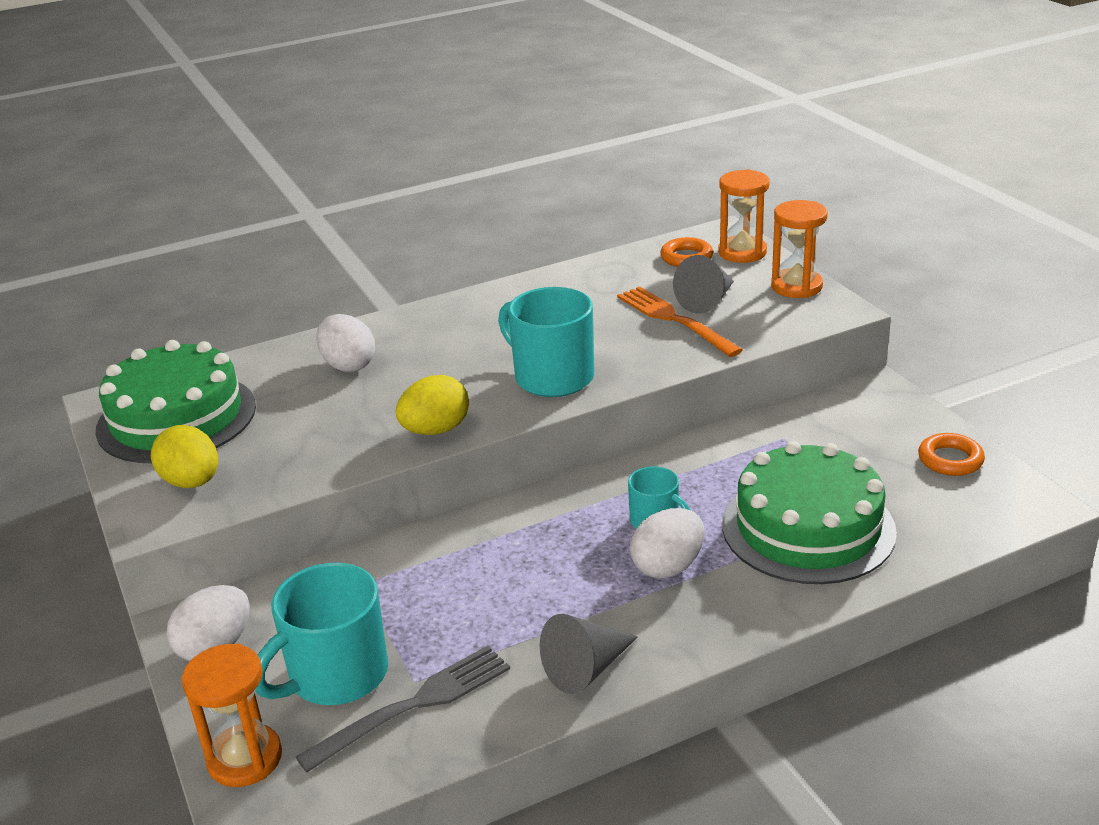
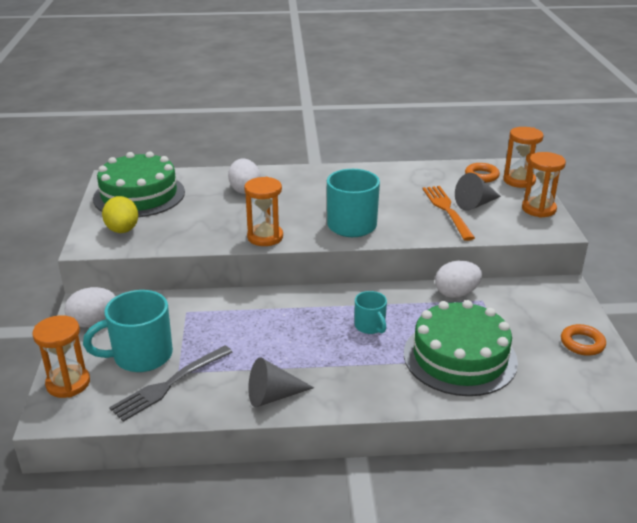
camera: 20 degrees right, 0 degrees up
grey fork [296,646,510,772] -> grey fork turned 150 degrees clockwise [109,345,232,422]
yellow egg [396,375,469,435] -> orange hourglass [244,177,283,246]
white egg [630,508,704,579] -> white egg moved to [435,260,482,298]

